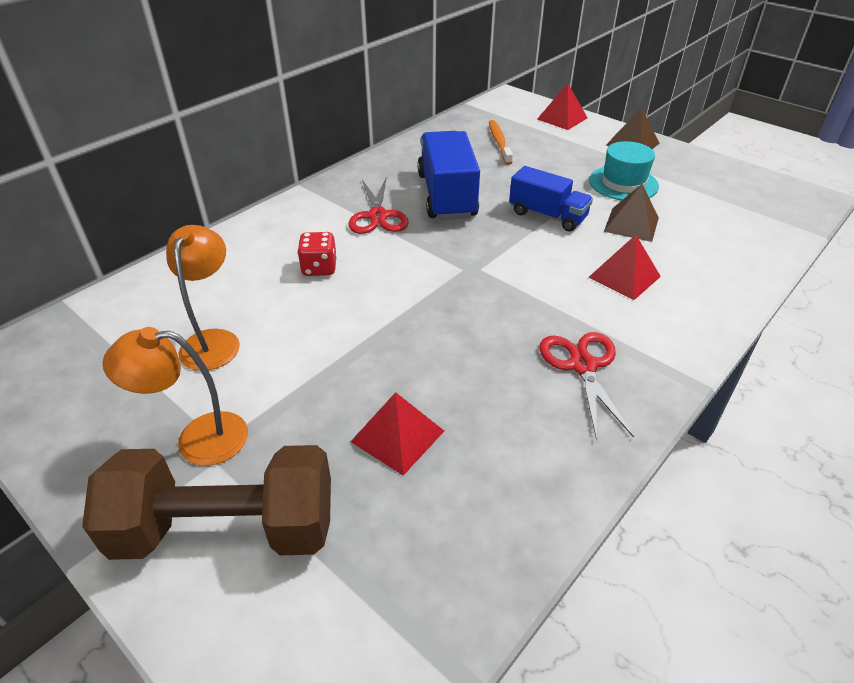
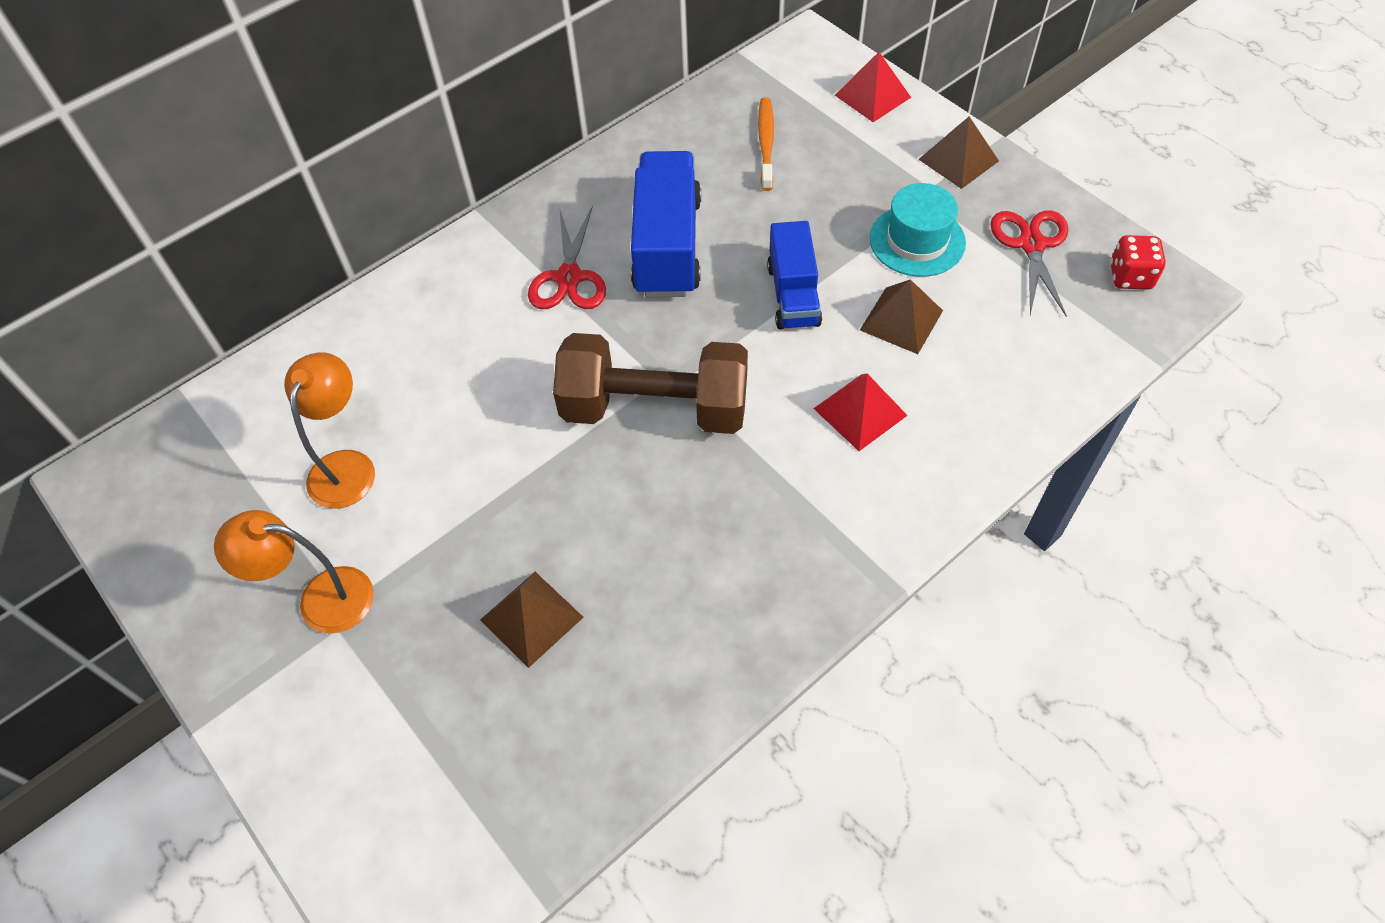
camera: 10 degrees right, 15 degrees up
brown dumbbell [82,445,331,560] -> brown dumbbell moved to [553,333,748,434]
red dice [297,232,337,276] -> red dice moved to [1110,235,1166,290]
red pyramid [350,392,444,476] -> brown pyramid [480,572,584,668]
blue truck [509,166,593,232] -> blue truck turned 45 degrees clockwise [767,221,822,330]
red scissors [539,332,634,439] -> red scissors moved to [990,210,1068,316]

